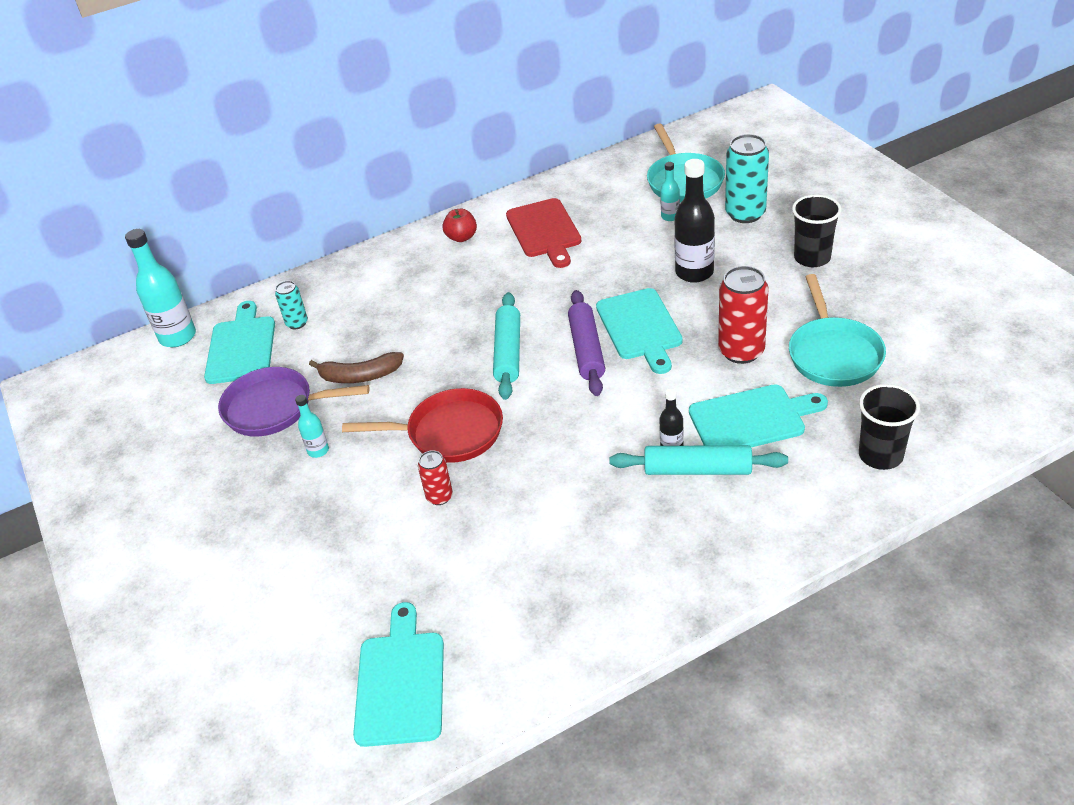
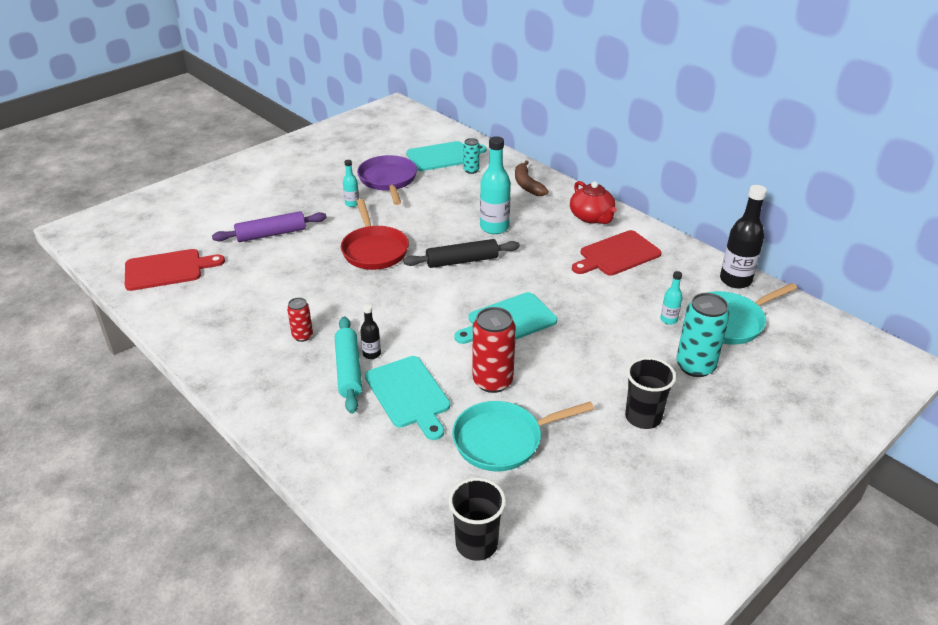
camera: 70 degrees right, 5 degrees down
turquoise bottle [125,229,196,347] -> turquoise bottle moved to [480,136,511,234]
brown banana [309,352,404,383] -> brown banana moved to [515,161,549,196]
turquoise cutting board [353,602,444,747] -> red cutting board [125,249,225,291]
red can [418,450,453,505] -> red can moved to [287,297,313,342]
red apple [442,209,477,242] -> red teapot [570,181,617,224]
turquoise rolling pin [493,292,520,400] -> black rolling pin [403,239,520,268]
purple rolling pin [568,290,605,396] -> purple rolling pin moved to [212,211,327,242]
black bottle [674,159,715,283] -> black bottle moved to [720,185,767,288]
black cup [859,384,920,470] -> black cup moved to [449,478,506,561]

